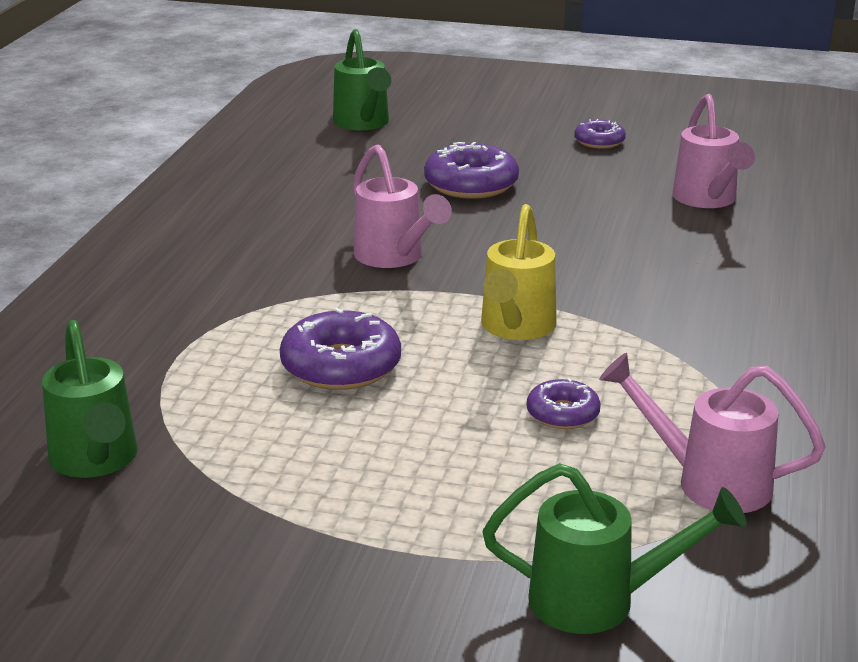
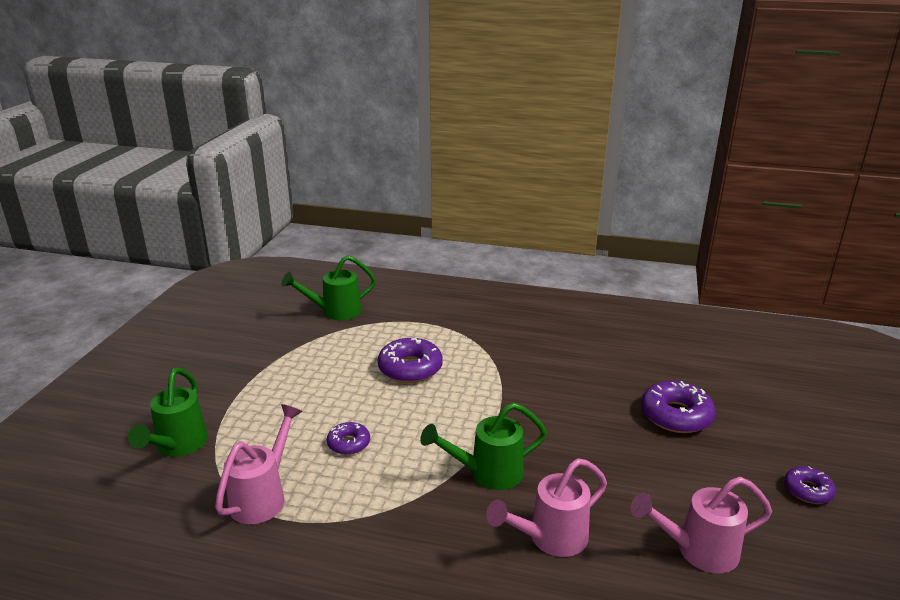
camera: 90 degrees right, 0 degrees up
green watering can [333,29,391,131] -> green watering can moved to [420,402,547,490]
pink watering can [353,145,452,268] -> pink watering can moved to [486,458,607,557]
yellow watering can [481,204,557,340] -> none

